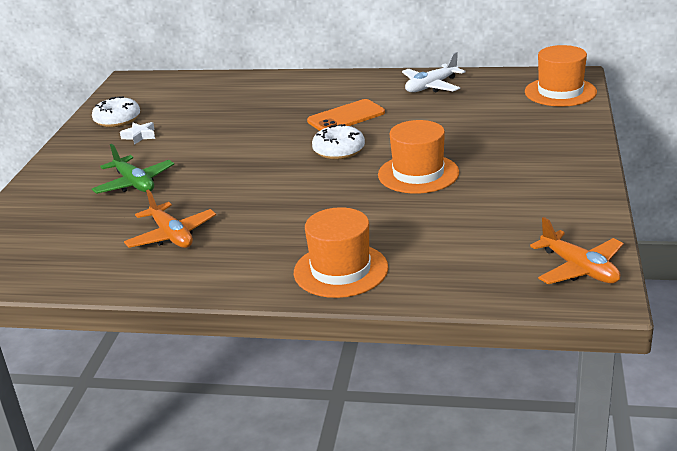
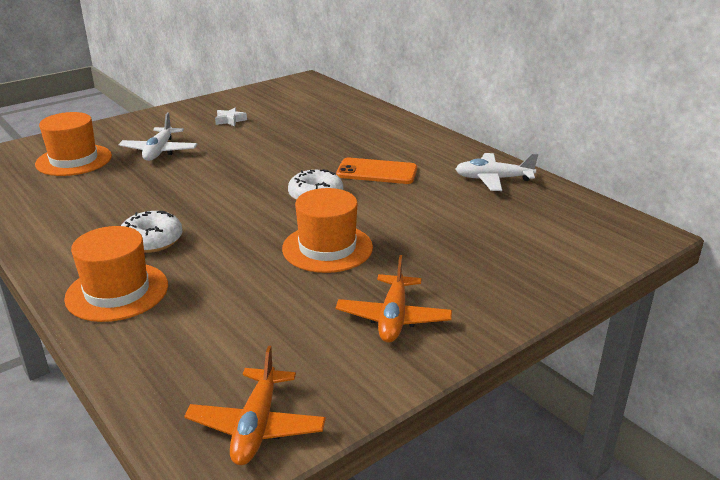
camera: 40 degrees right, 0 degrees up
white donut [92,96,140,127] -> white donut moved to [121,211,183,253]
green plane [92,144,174,194] -> white plane [119,112,197,161]
orange plane [124,190,216,248] -> orange plane moved to [336,255,452,343]
orange hat [525,45,597,107] -> orange hat moved to [35,112,112,176]

